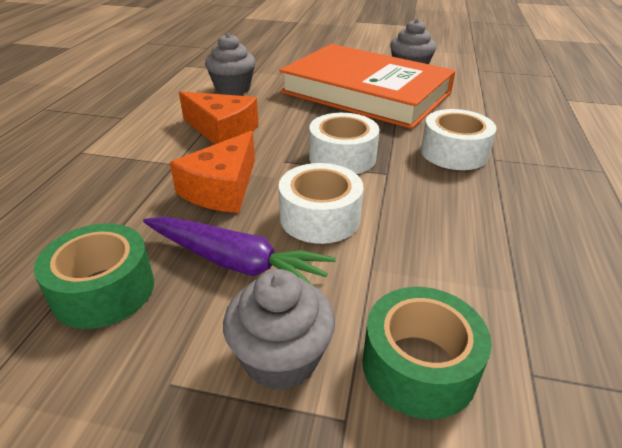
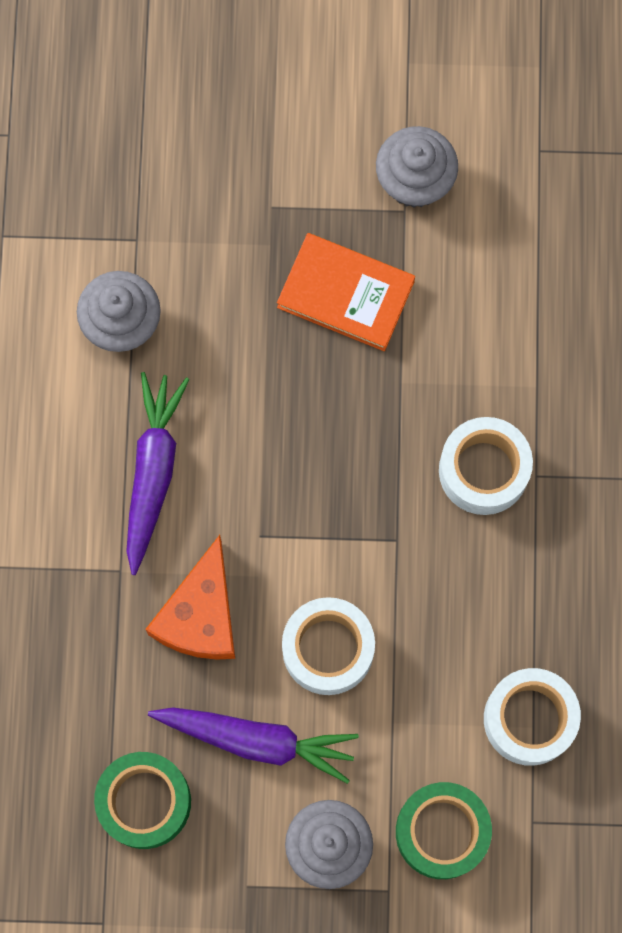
camera: 10 degrees left, 40 degrees up
orange cheese [179,91,259,144] -> purple carrot [126,372,189,575]
orange book [279,44,456,129] -> orange book [277,233,415,351], size x0.49
white tape [309,113,380,174] -> white tape moved to [484,668,581,766]

